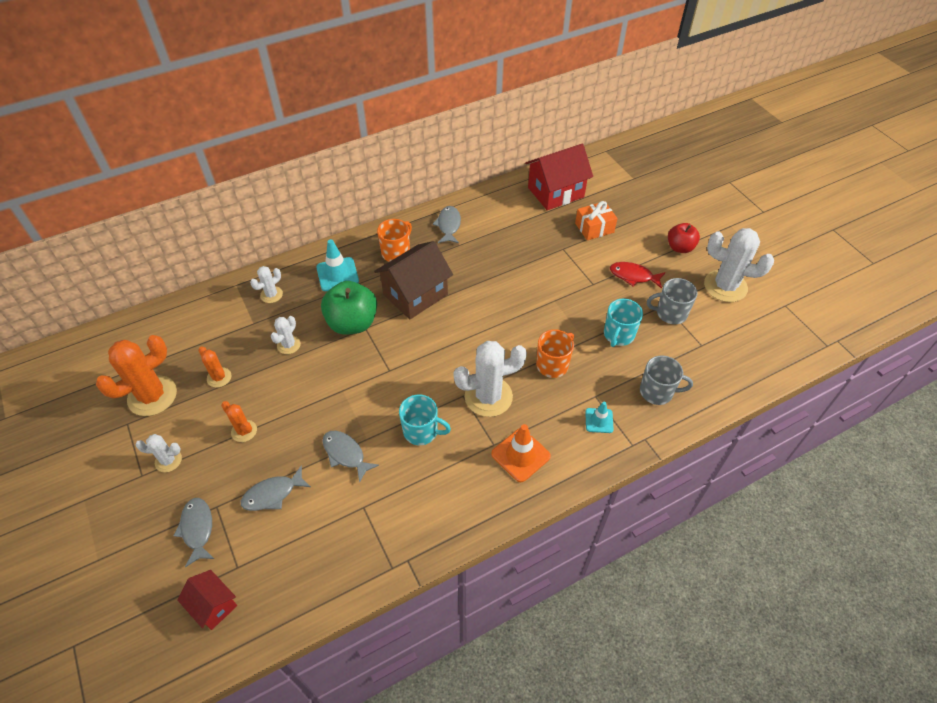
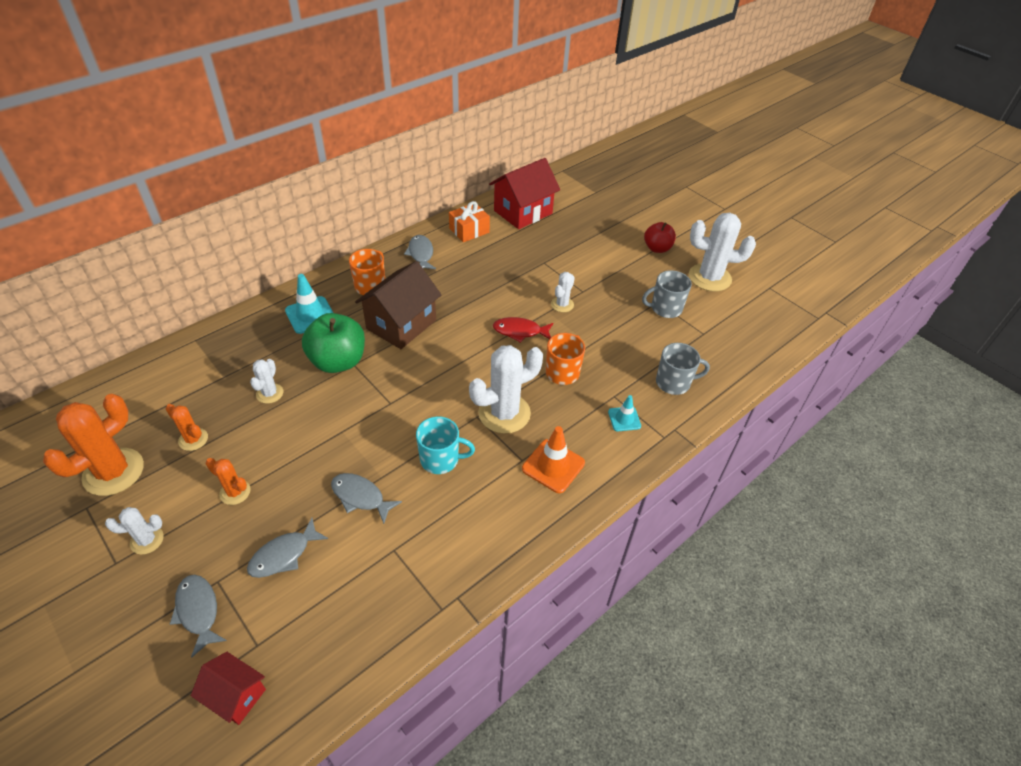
camera: 15 degrees left, 5 degrees down
white cactus [250,266,283,303] -> white cactus moved to [551,272,575,312]
orange gift [575,201,618,240] -> orange gift moved to [449,201,490,242]
turquoise mug [604,298,643,347] -> none
red fish [610,262,665,289] -> red fish moved to [493,317,553,343]

